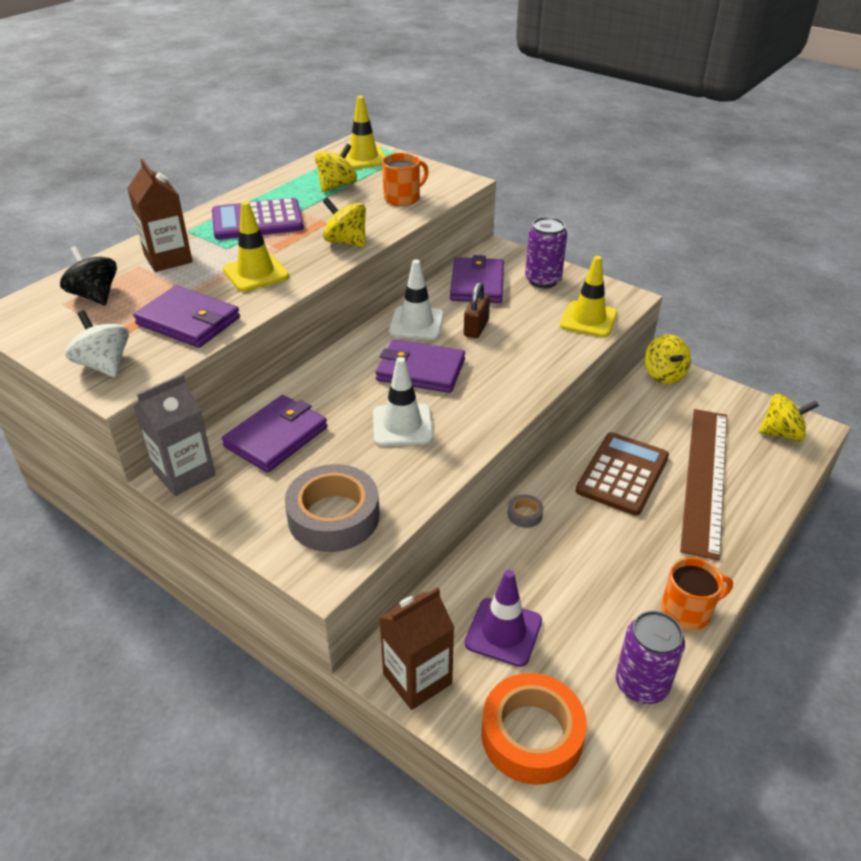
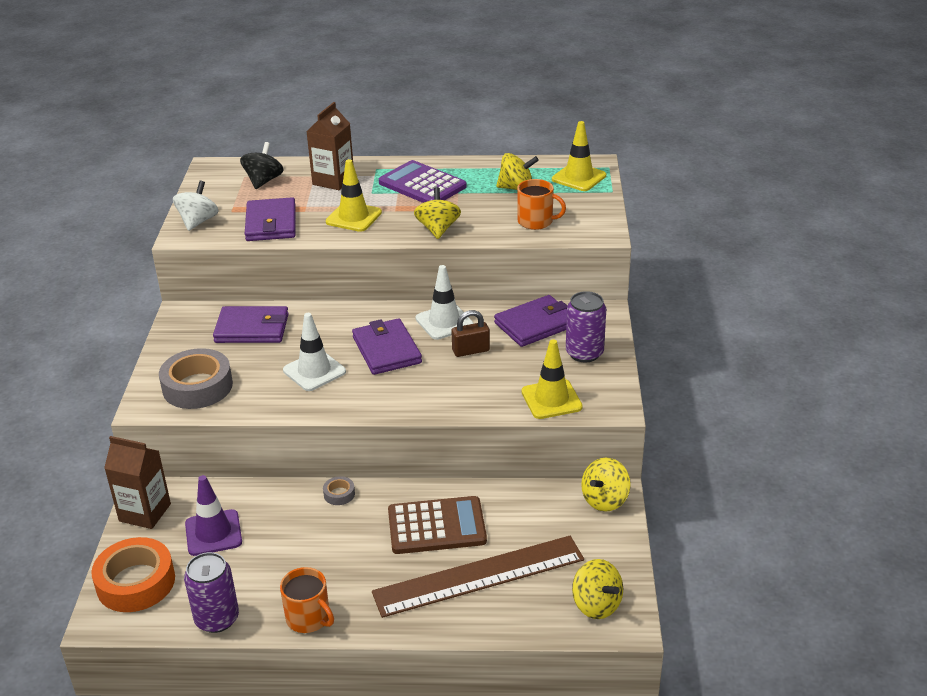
camera: 55 degrees right, 5 degrees down
grey carton [134,374,216,496] -> none

